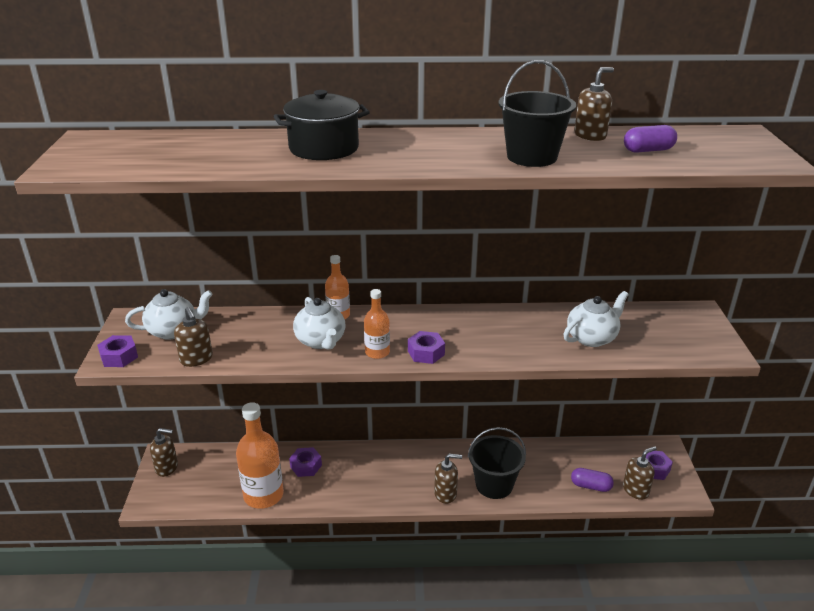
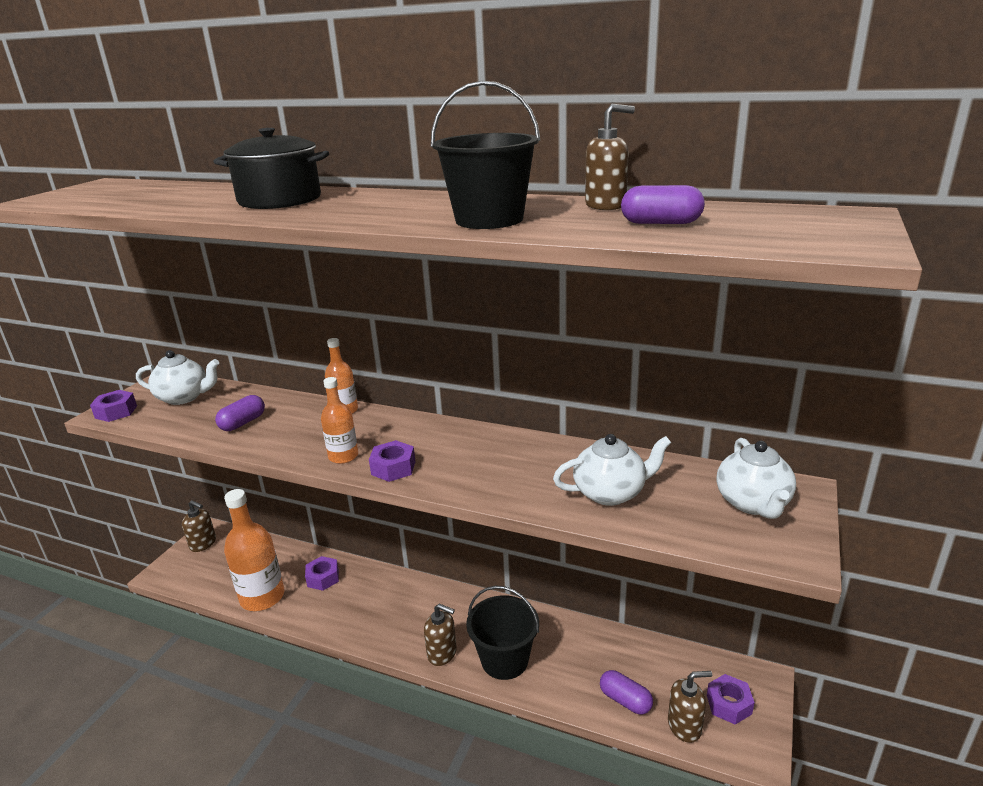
camera: 25 degrees right, 5 degrees down
brown soap dispenser [174,307,213,367] -> none
white teapot [293,297,345,349] -> white teapot moved to [716,438,796,519]
none -> purple capsule [215,395,265,431]

